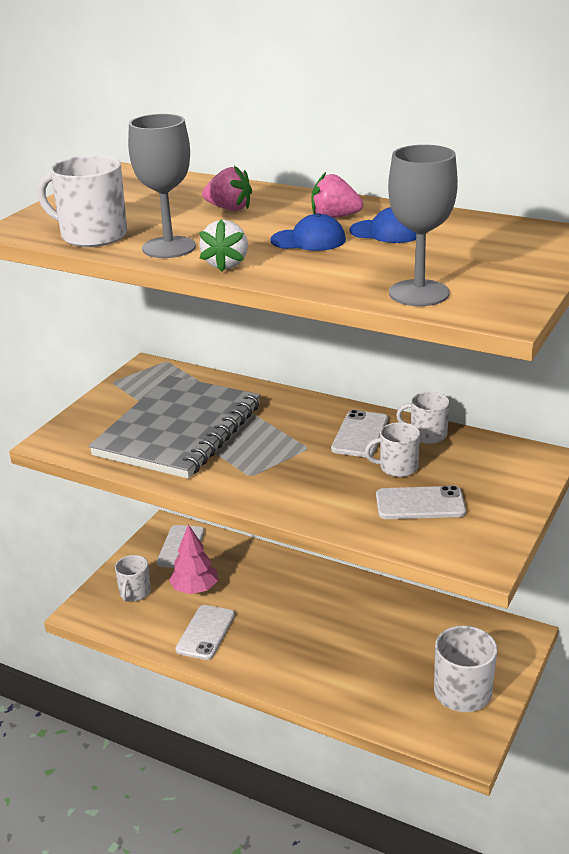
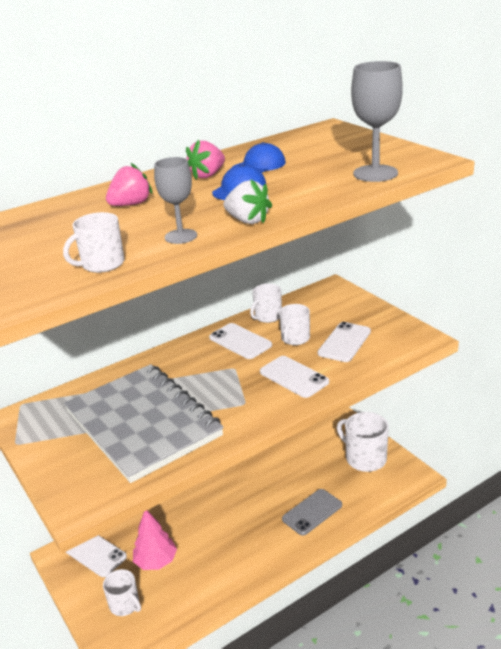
camera: 60 degrees left, 0 degrees up
white mug [37,155,127,247] -> white mug [63,212,124,273], size x0.62
grey goblet [128,114,196,258] -> grey goblet [154,157,197,244], size x0.64
white phone [175,605,235,660] -> white phone moved to [260,356,329,398]
none -> grey phone [282,489,342,536]

